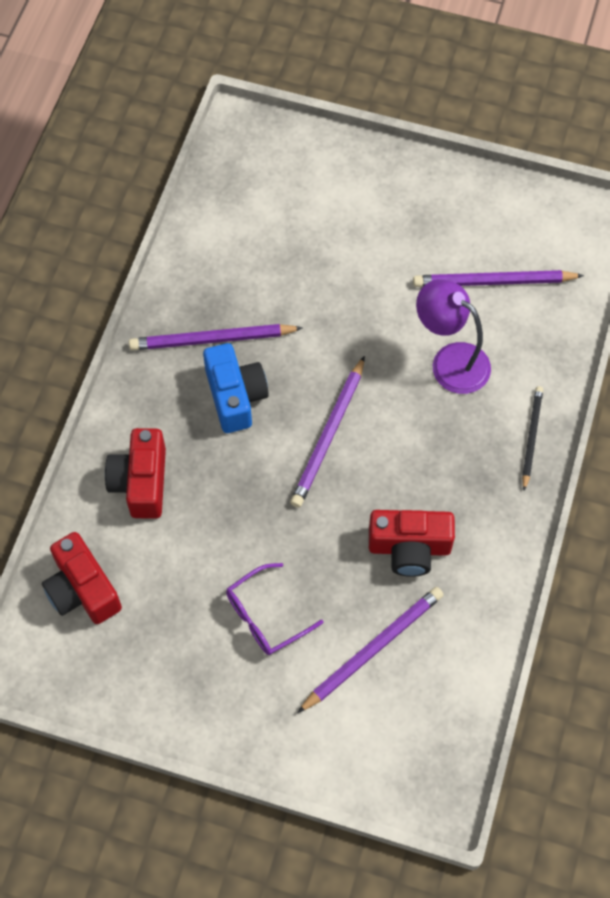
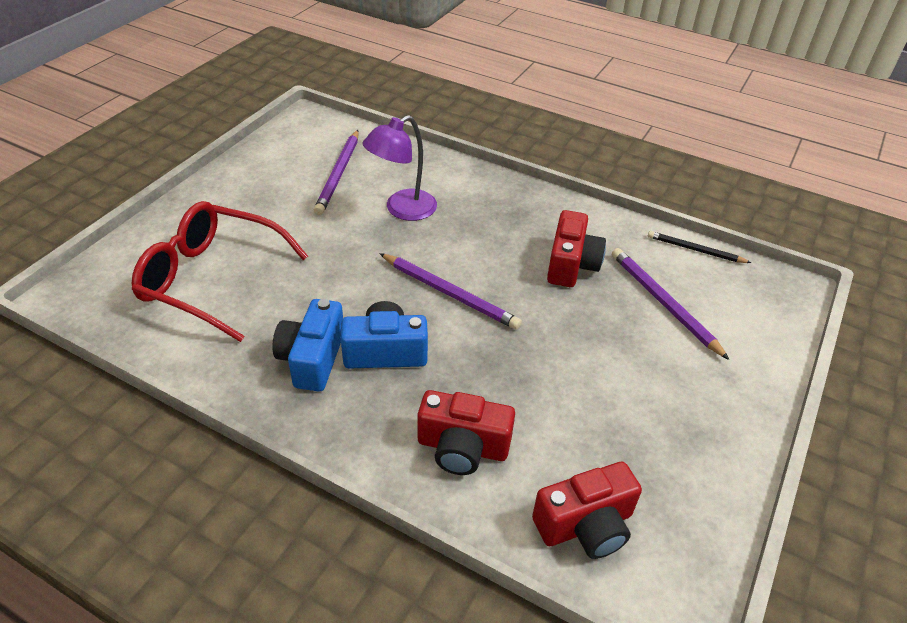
camera: 80 degrees left, 20 degrees down
purple pencil [129,324,302,350] -> blue camera [272,299,343,392]
purple glasses [226,563,324,655] -> none
black pencil [522,386,543,491] -> black pencil moved to [648,231,751,263]
none -> red glasses [132,201,308,342]

